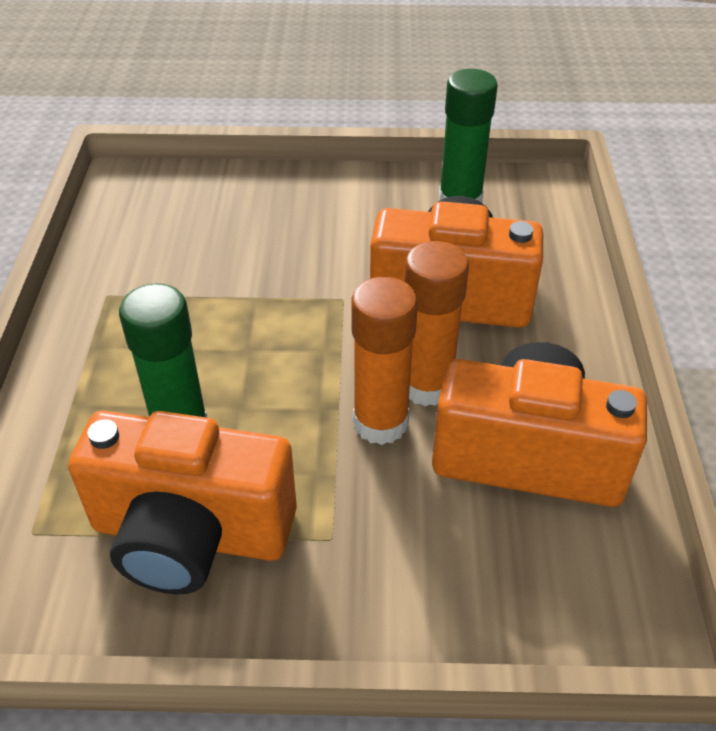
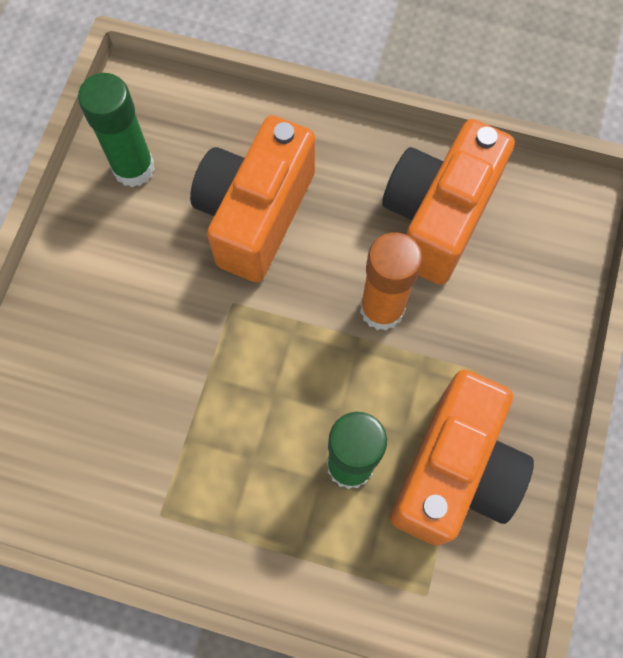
camera: 75 degrees left, 25 degrees up
orange glue stick [404,241,469,406] -> none

